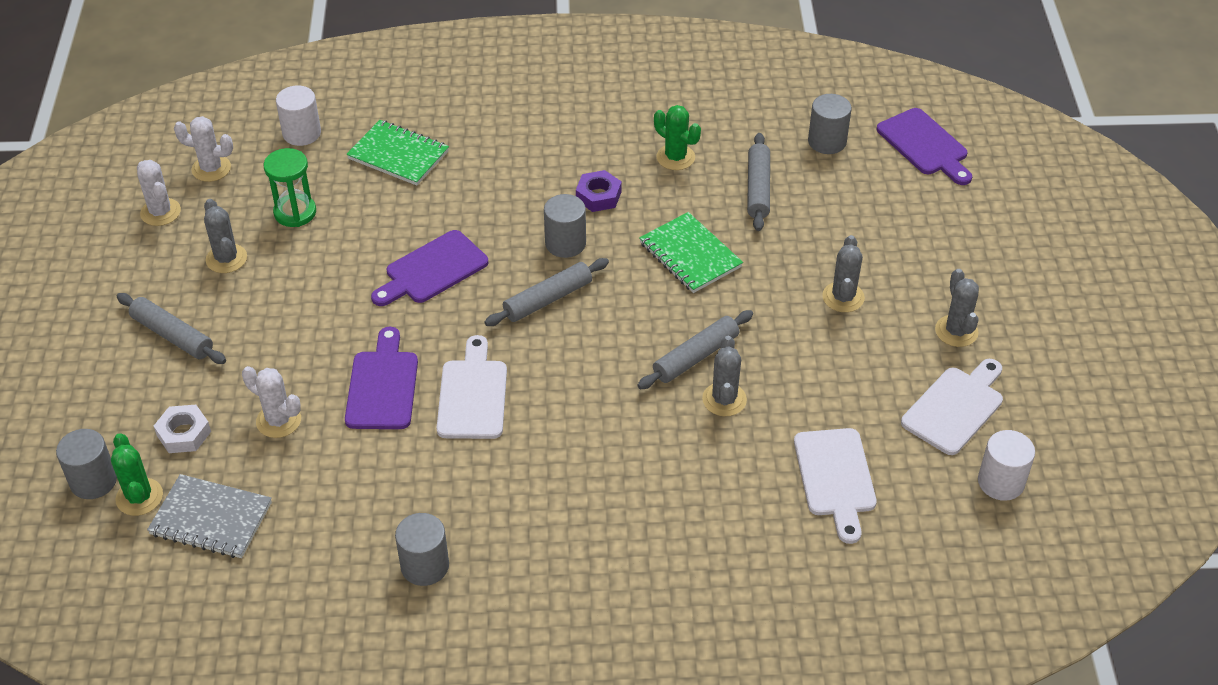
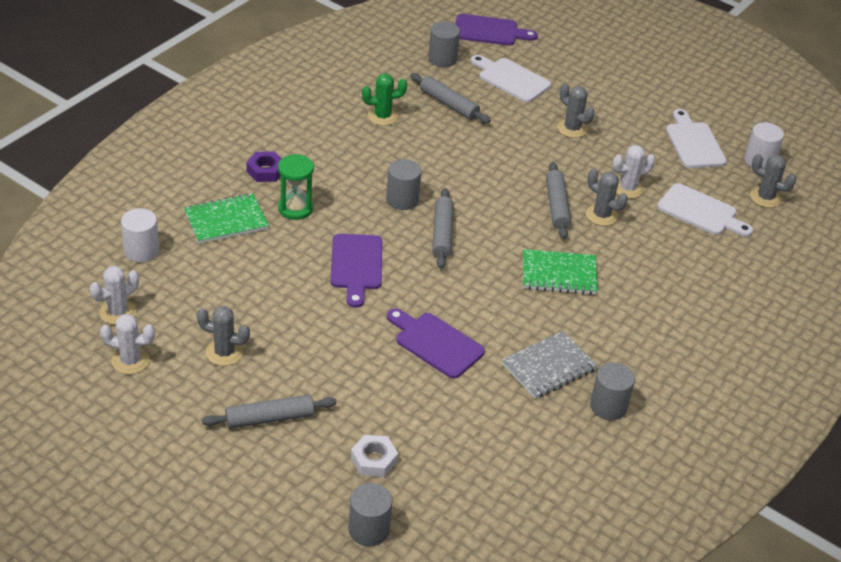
camera: 55 degrees left, 5 degrees down
green cactus [111,433,163,516] -> none
grey notebook [147,474,272,558] -> grey notebook moved to [502,331,598,399]
white cactus [242,366,301,438] -> white cactus moved to [612,145,655,198]
green hourglass [264,148,316,227] -> green hourglass moved to [278,154,314,220]
white cutting board [437,335,507,439] -> white cutting board moved to [471,55,551,103]
purple nut [576,170,622,212] -> purple nut moved to [246,151,282,182]
green notebook [639,212,743,293] -> green notebook moved to [523,249,598,295]
grey cactus [935,269,979,347] -> grey cactus moved to [750,154,797,208]

